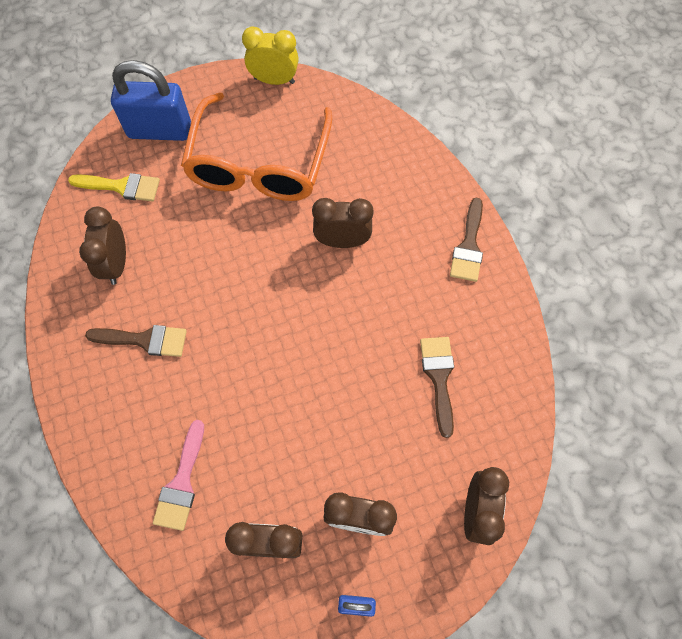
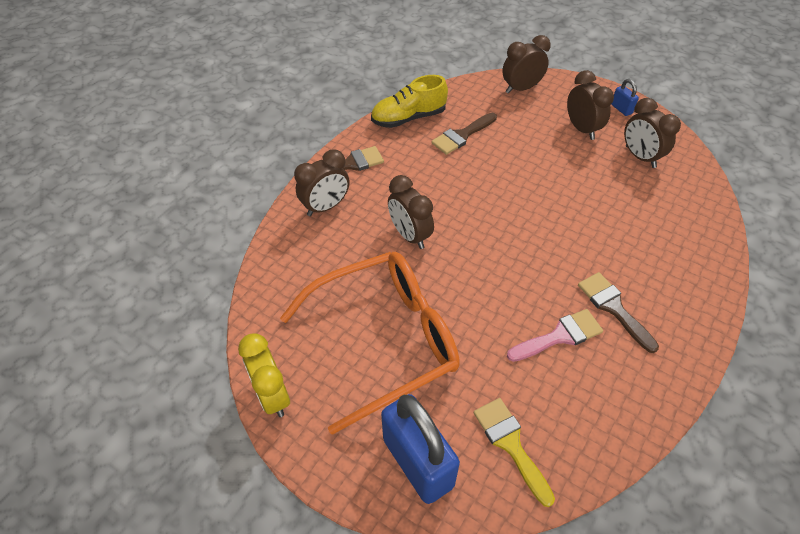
camera: 125 degrees left, 15 degrees down
brown clock [79,207,126,285] -> brown clock moved to [294,150,349,216]
pink brush [153,420,204,531] -> pink brush moved to [507,309,603,362]
none -> yellow shoe [371,75,448,128]

